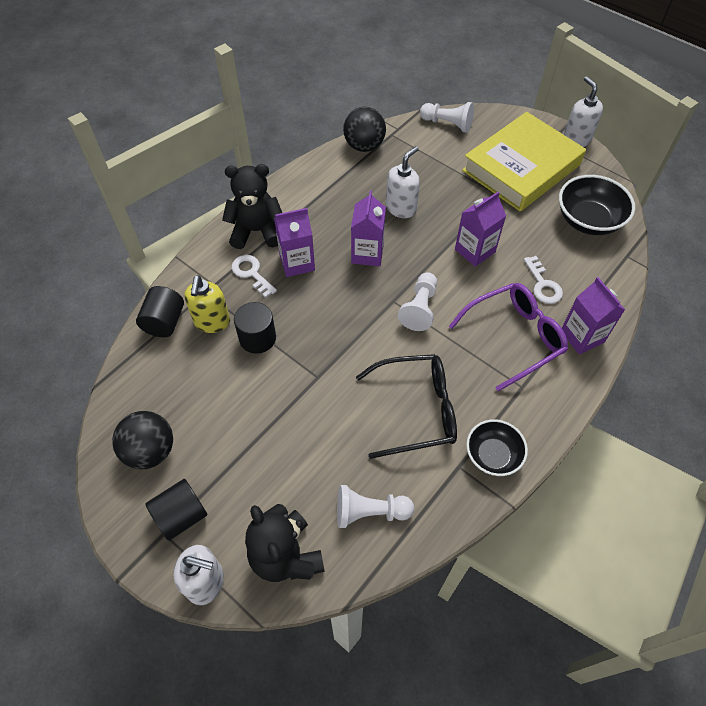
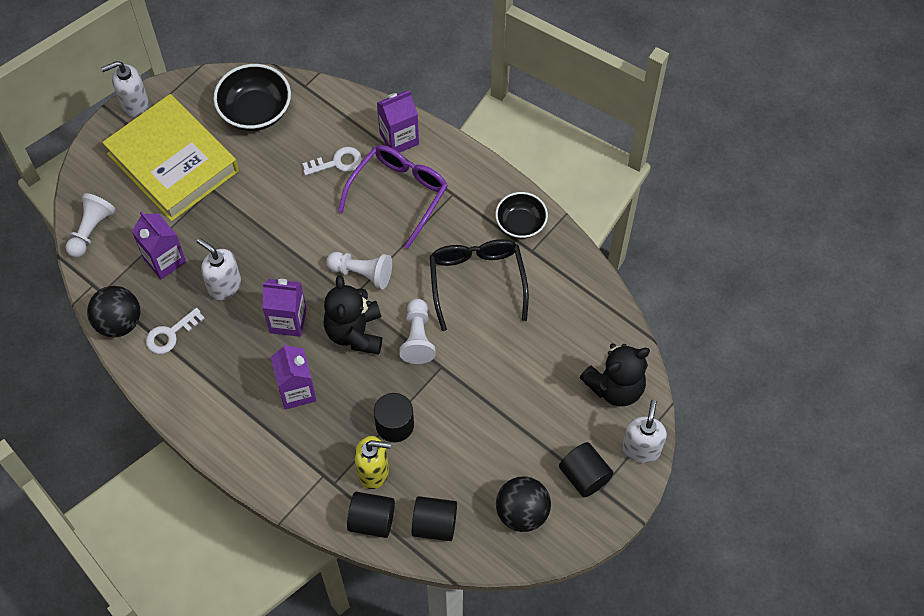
camera: 90 degrees left, 5 degrees up
black teddy bear [222,164,282,249] -> black teddy bear moved to [323,275,382,354]
white key [232,255,277,298] -> white key moved to [146,308,205,354]
white pawn [337,485,414,528] -> white pawn moved to [400,299,436,364]
purple glasses [449,283,568,392] -> purple glasses turned 60 degrees clockwise [338,145,448,249]
purple carton [455,192,506,267] -> purple carton moved to [132,211,186,279]
none -> black cylinder [412,496,457,541]

